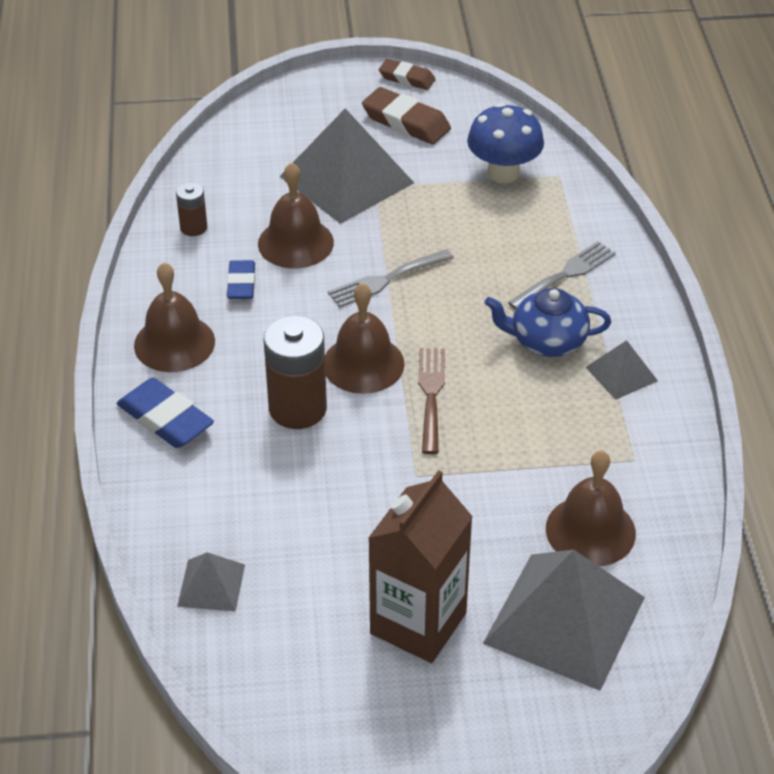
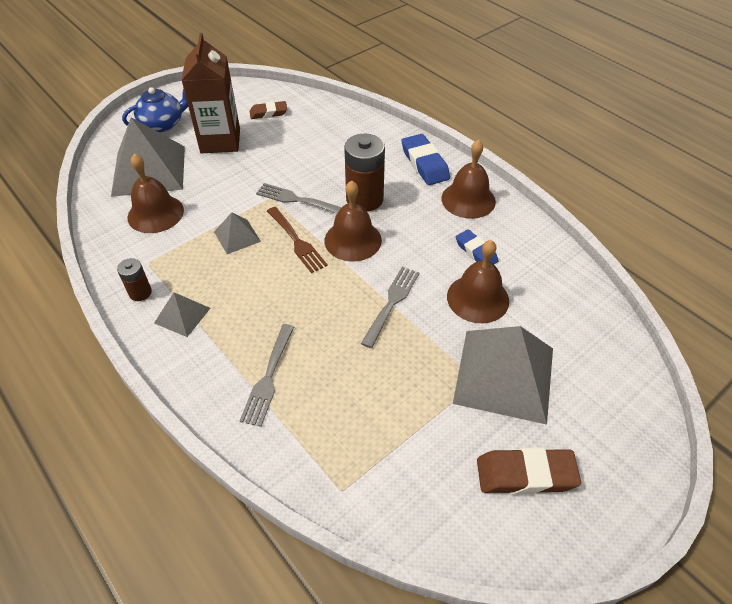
camera: 145 degrees right, 5 degrees up
blue eraser [117,378,214,448] -> blue eraser turned 60 degrees clockwise [401,134,450,185]
brown battery [176,182,207,236] -> brown battery moved to [117,258,152,301]
grey pyramid [177,552,245,612] -> grey pyramid moved to [214,213,261,254]
brown eraser [379,59,435,90] -> brown eraser moved to [249,101,287,119]
blue mushroom [467,103,544,183] -> none
blue teapot [485,288,611,357] -> blue teapot moved to [122,87,188,132]
none -> grey fork [256,183,342,214]

